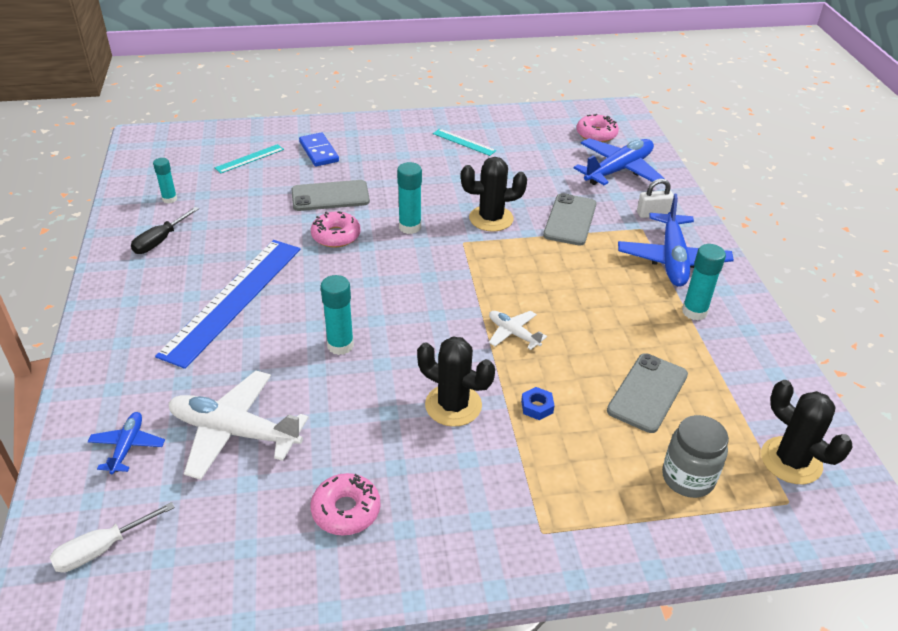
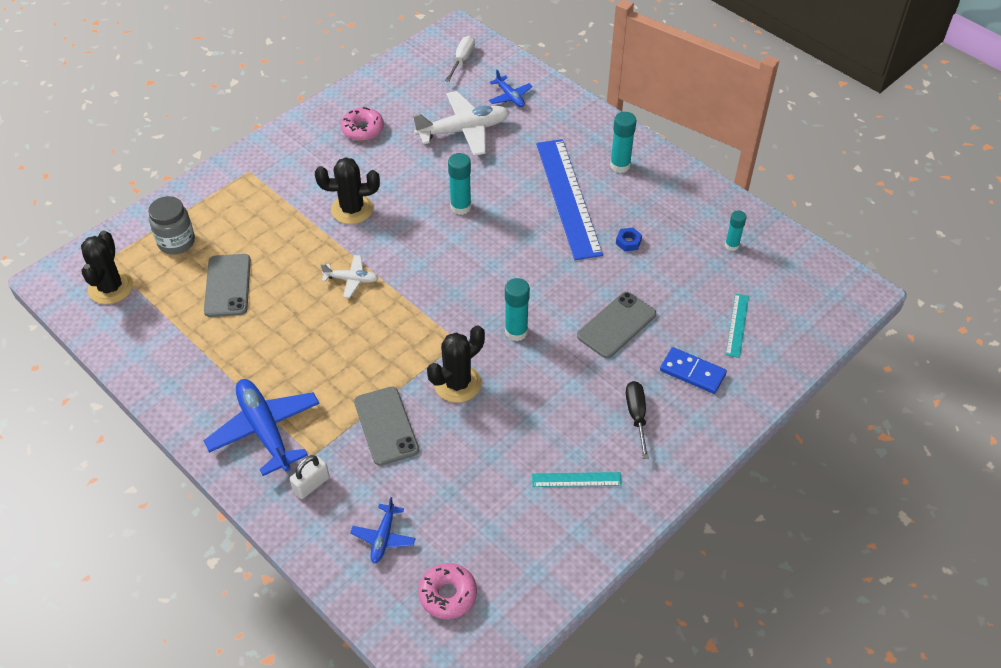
camera: 145 degrees right, 10 degrees up
black screwdriver [131,207,199,254] -> black screwdriver moved to [626,381,649,459]
pink donut [311,211,361,248] -> none
blue nut [521,387,555,420] -> blue nut moved to [616,228,642,251]
blue plane [574,138,665,185] -> blue plane [350,497,416,563], size x0.52
turquoise glue stick [682,244,726,320] -> turquoise glue stick moved to [610,112,636,173]
black cactus [761,380,852,484] -> black cactus turned 75 degrees clockwise [81,231,133,304]

